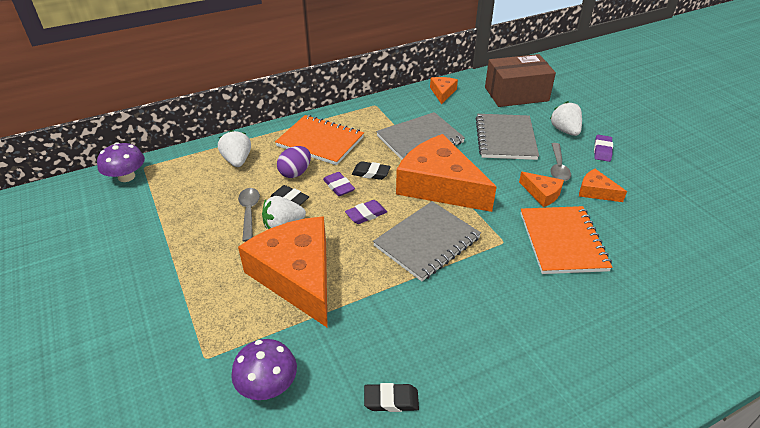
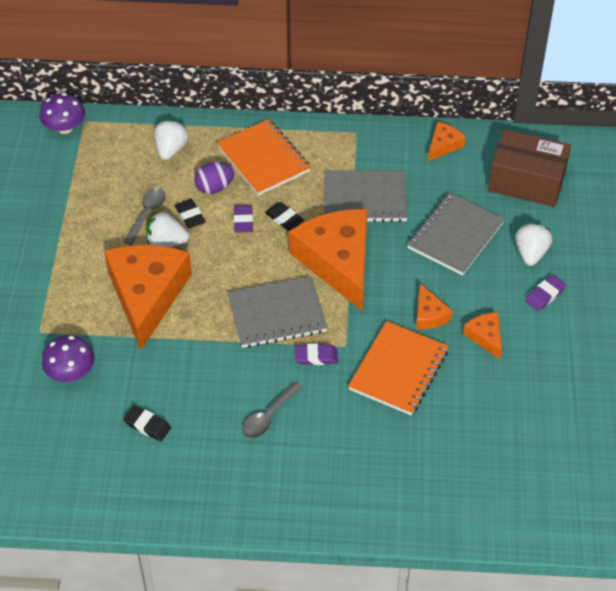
camera: 30 degrees right, 10 degrees up
purple eraser [345,200,387,224] -> purple eraser moved to [294,344,338,365]
grey spoon [550,143,571,181] -> grey spoon moved to [242,382,302,438]

